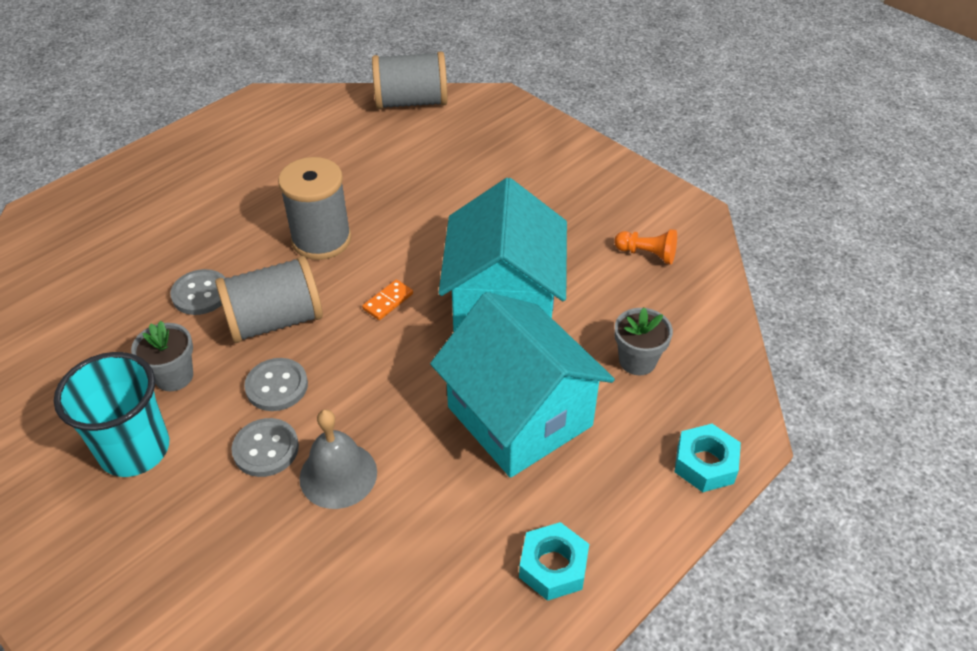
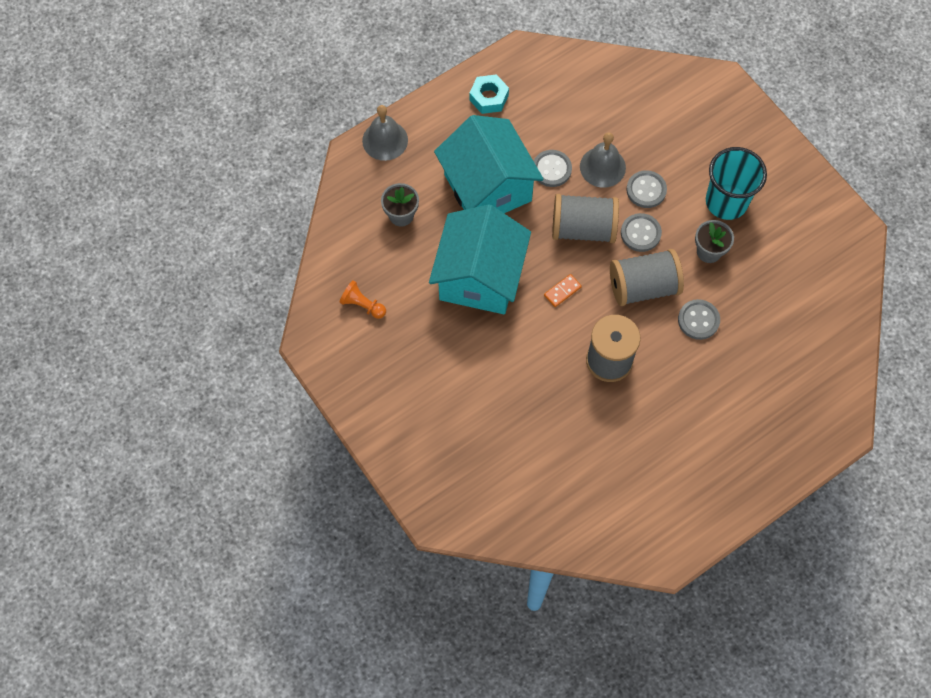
camera: 170 degrees left, 20 degrees up
grey spool [372,52,448,109] -> grey spool moved to [552,194,619,243]
turquoise nut [675,424,741,492] -> grey bell [362,105,408,161]
none -> grey button [534,150,572,187]

